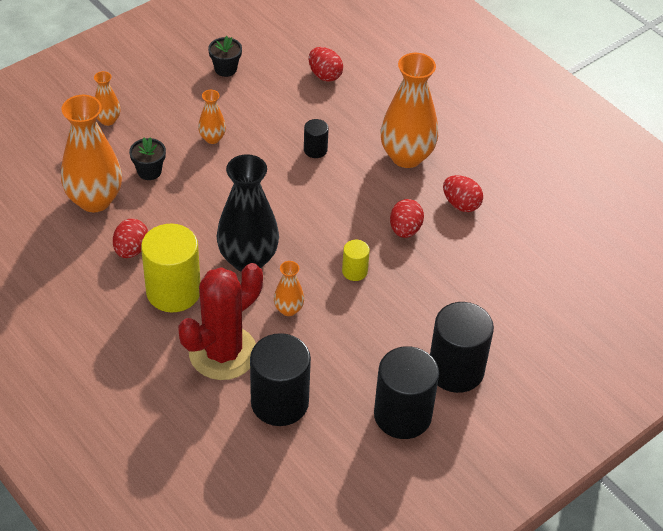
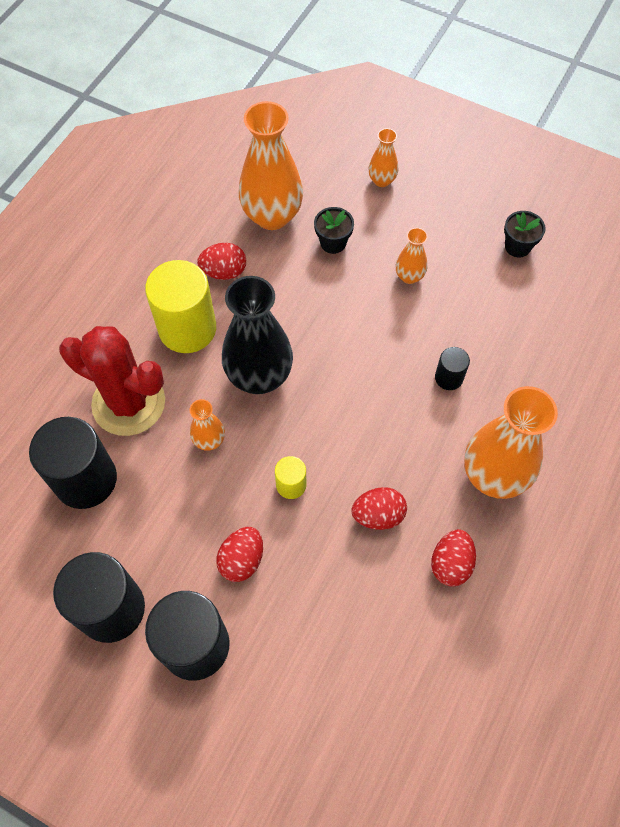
camera: 70 degrees right, 15 degrees up
red egg [308,47,343,82] -> red egg moved to [216,527,263,582]

